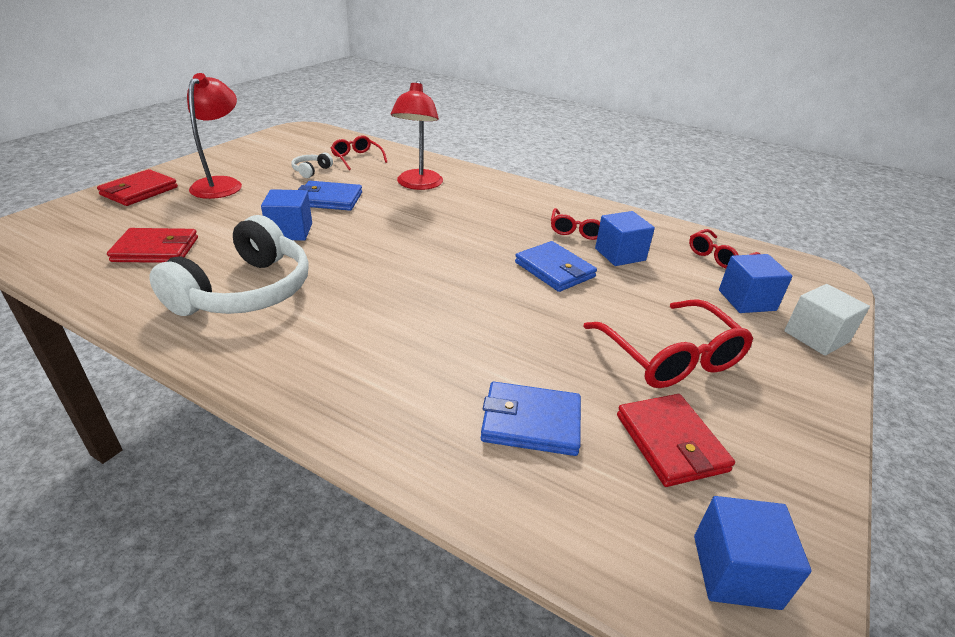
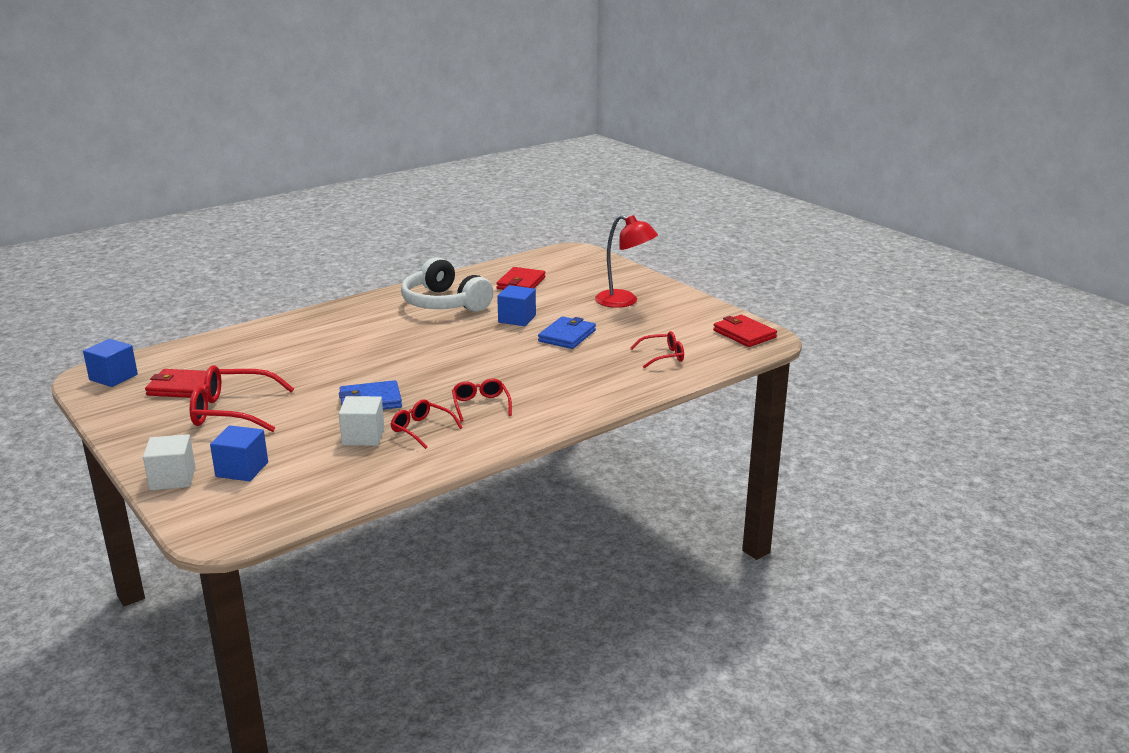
camera: 115 degrees right, 10 degrees down
red wallet [97,169,178,206] -> red wallet moved to [713,315,777,347]
white headphones [291,153,333,178] -> none
red lamp [391,80,443,190] -> none
blue wallet [481,382,581,456] -> none
blue cube [595,211,655,266] -> white cube [339,396,384,446]
red glasses [689,229,760,268] -> red glasses moved to [452,378,512,422]

